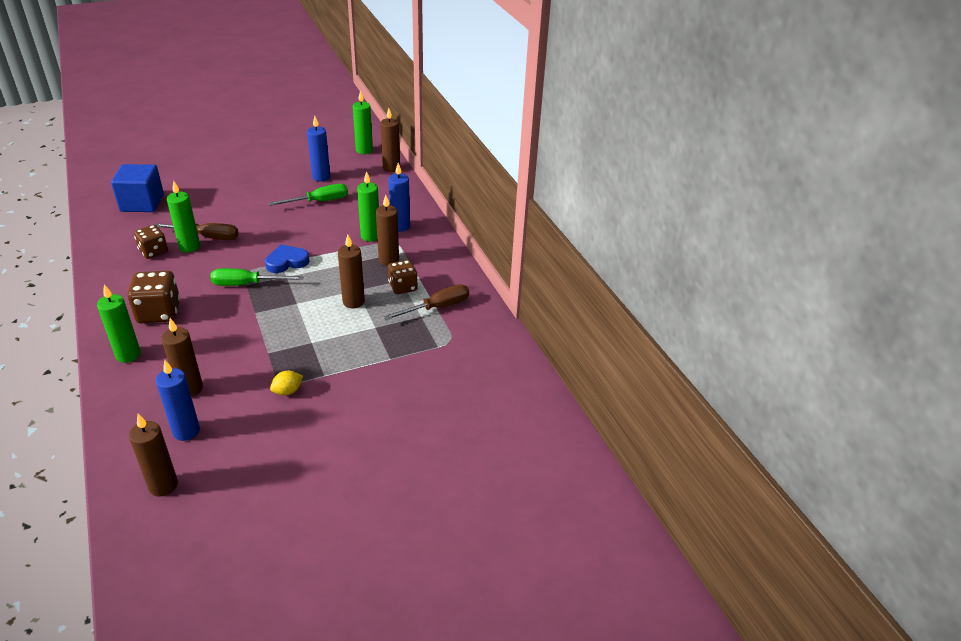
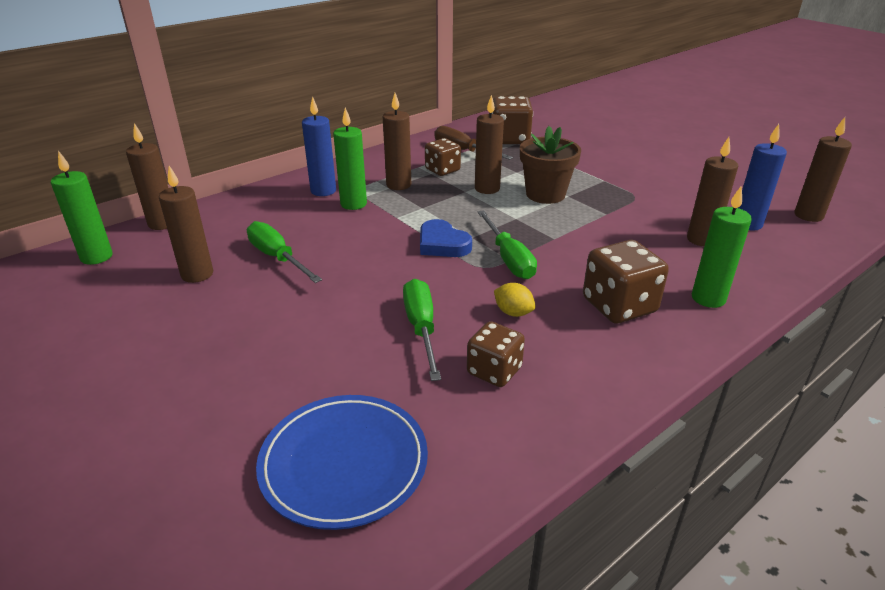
camera: 105 degrees left, 5 degrees down
blue cube [111,164,164,212] -> blue plate [256,395,428,530]
brown screwdriver [156,223,239,240] -> green screwdriver [403,279,441,381]
green candle [167,181,200,253] -> none
yellow lemon [270,371,303,395] -> yellow lemon moved to [494,283,536,317]
blue candle [307,116,330,181] -> brown candle [159,166,213,283]
none -> brown dice [492,96,533,144]
none -> brown flower pot [520,126,581,204]

